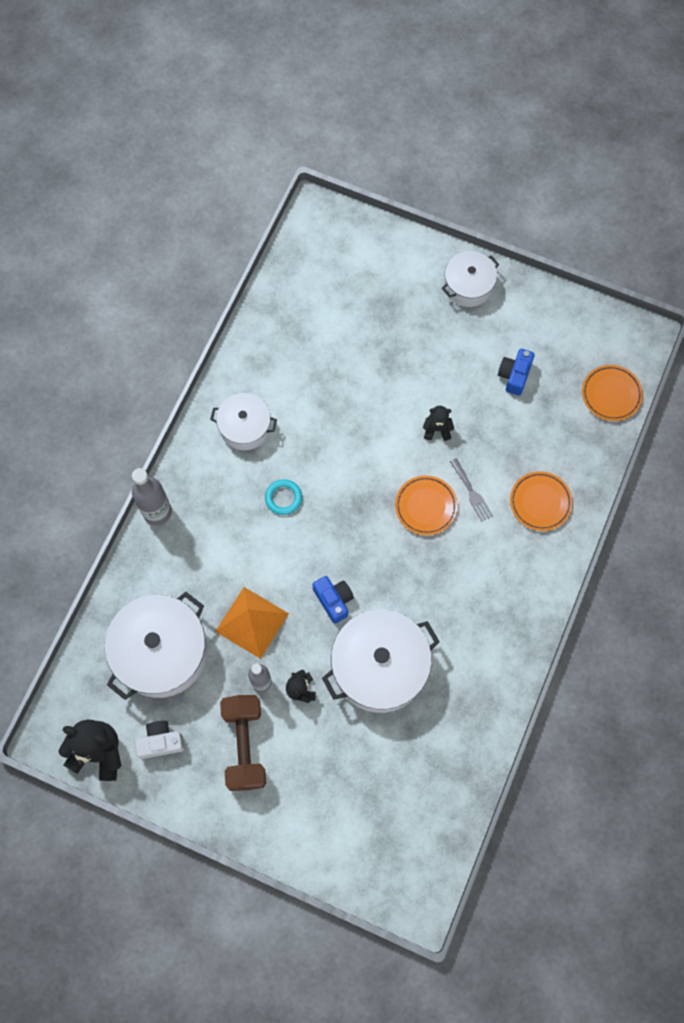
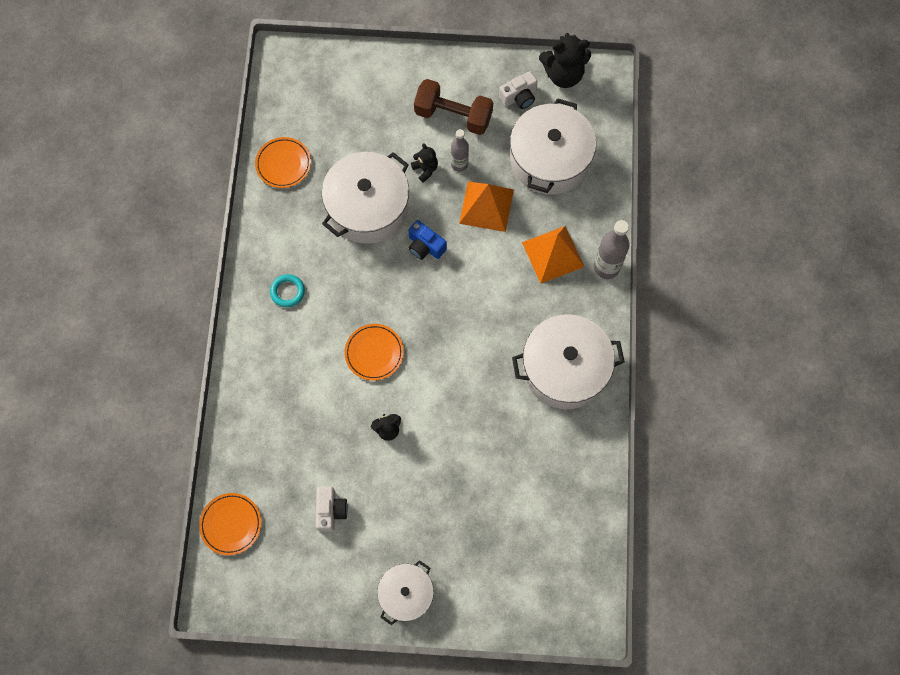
camera: 160 degrees right, 0 degrees up
white pot [210,393,277,450] -> white pot [512,314,625,409], size x1.71
brown dumbbell [220,695,266,791] -> brown dumbbell turned 45 degrees counterclockwise [414,79,493,135]
turquoise ring [265,479,302,515] -> turquoise ring moved to [270,274,305,307]
grey fork [450,458,493,522] -> none
blue camera [498,349,535,396] -> white camera [316,486,348,532]
orange plate [510,471,573,531] -> orange plate moved to [255,137,311,188]
none -> orange pyramid [522,226,584,283]

